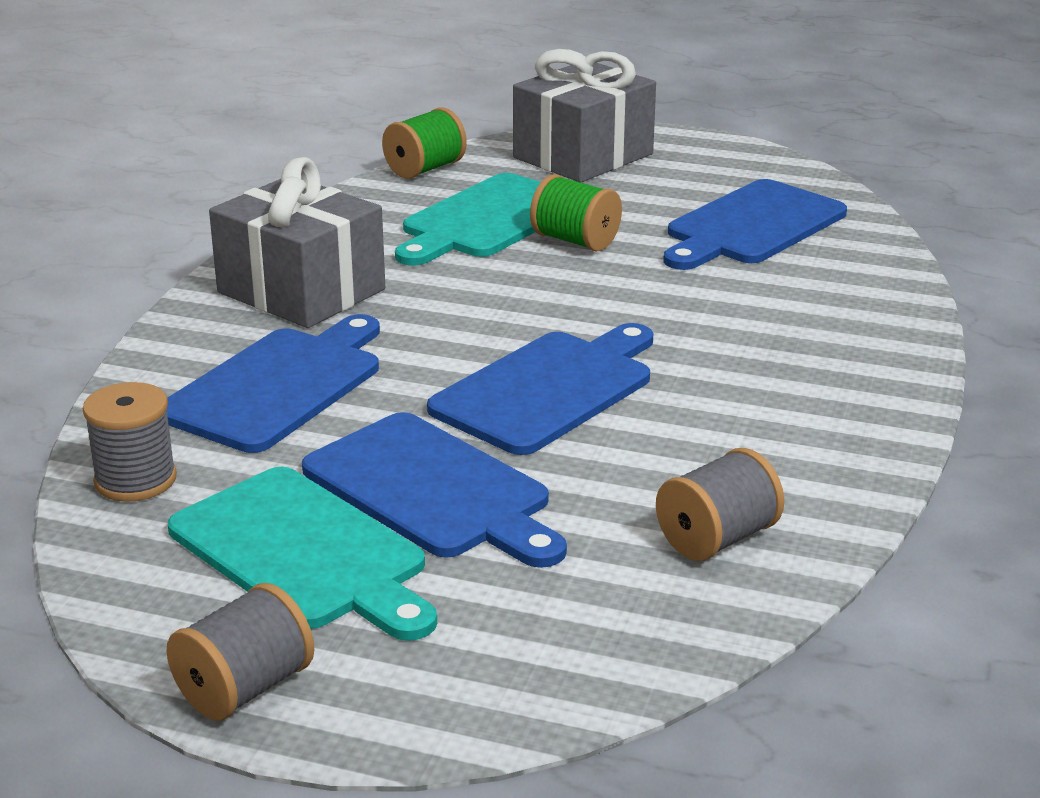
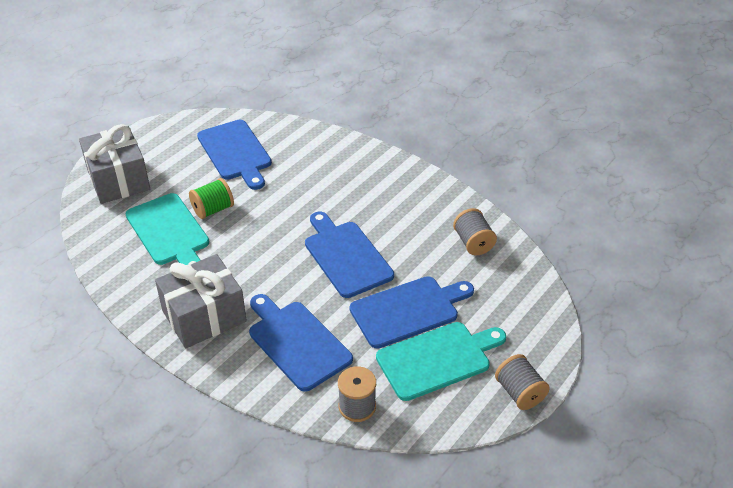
camera: 70 degrees left, 15 degrees up
green spool [382,107,467,179] -> none

